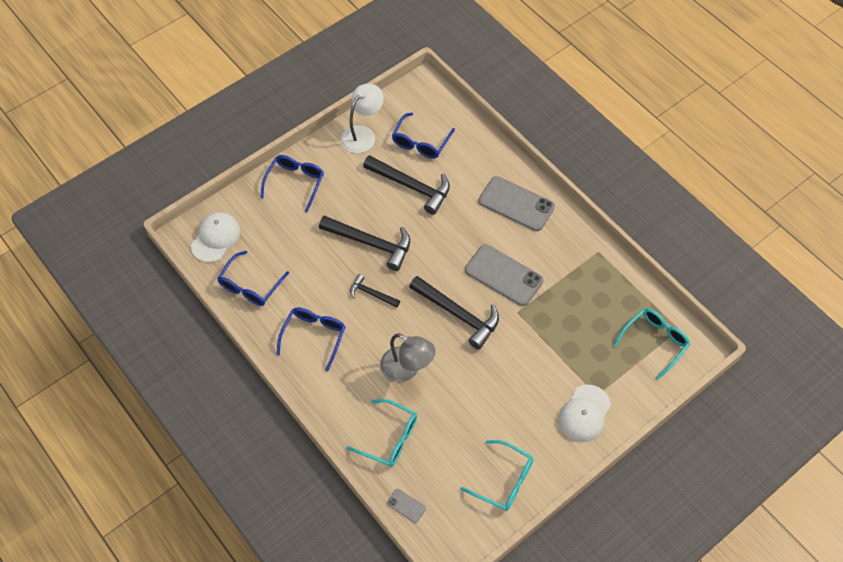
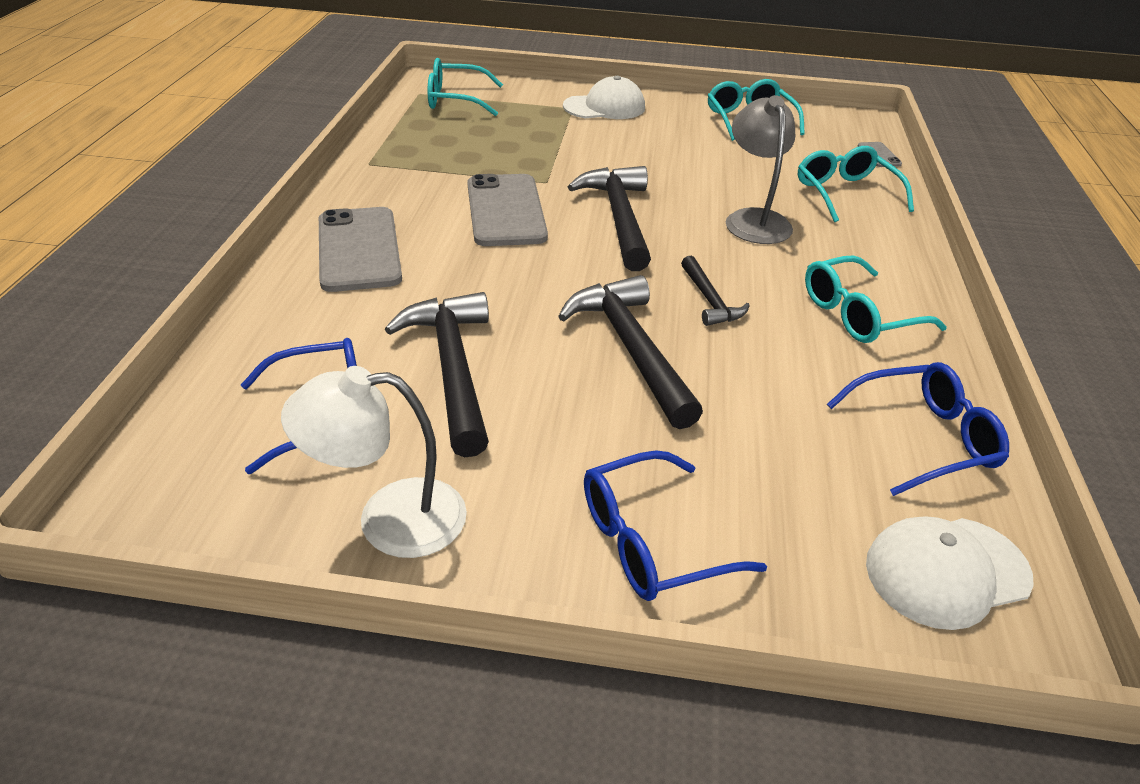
camera: 135 degrees left, 20 degrees down
blue glasses [277,307,345,372] -> turquoise glasses [805,255,947,343]

